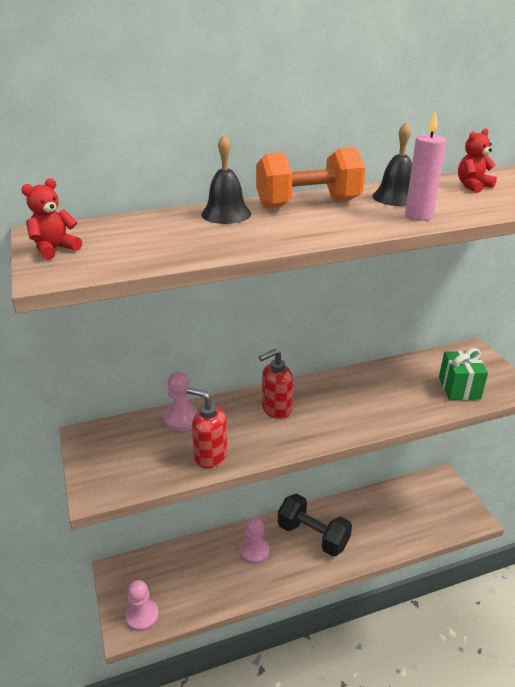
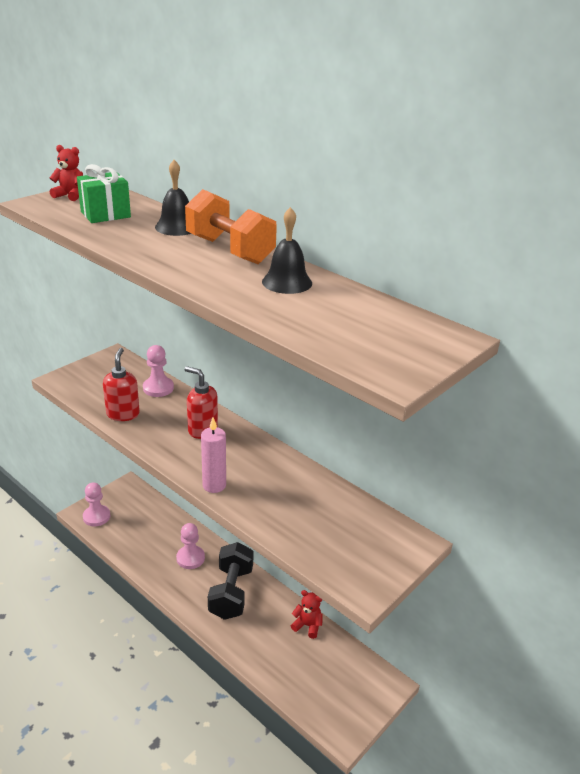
camera: 60 degrees right, 0 degrees up
pink candle [405,111,447,221] -> pink candle moved to [201,417,226,493]
green gift [439,348,488,400] -> green gift moved to [77,164,131,223]
red teddy bear [458,128,497,193] -> red teddy bear moved to [291,590,323,639]

